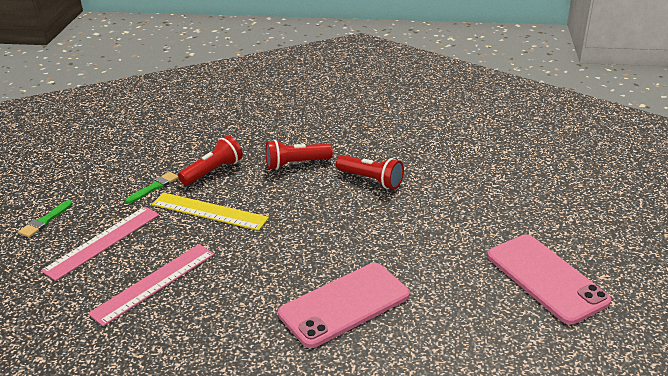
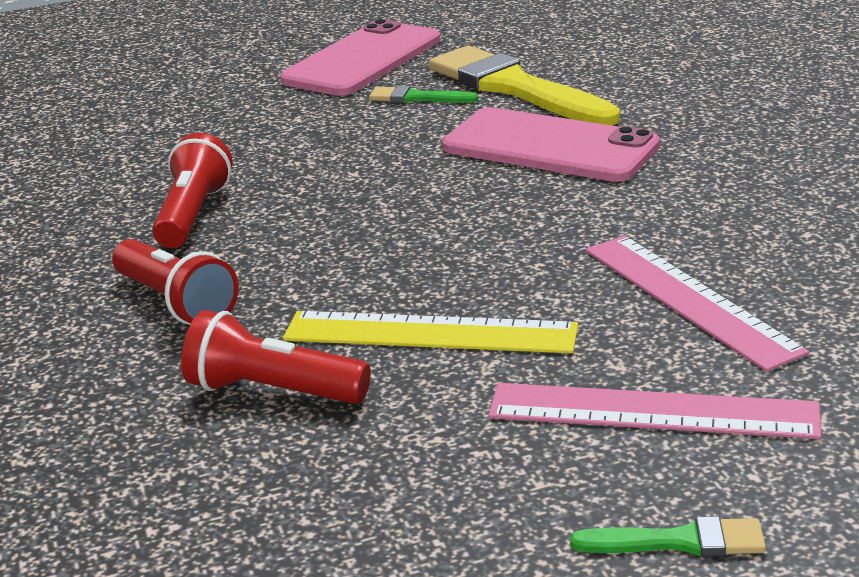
camera: 115 degrees left, 5 degrees down
pink ruler [88,244,215,326] -> pink ruler turned 45 degrees clockwise [586,235,809,371]
green brush [126,172,178,204] -> green brush moved to [369,86,478,103]
yellow ruler [152,192,269,231] -> yellow ruler turned 75 degrees counterclockwise [283,311,578,353]
none -> yellow brush [429,46,620,126]

